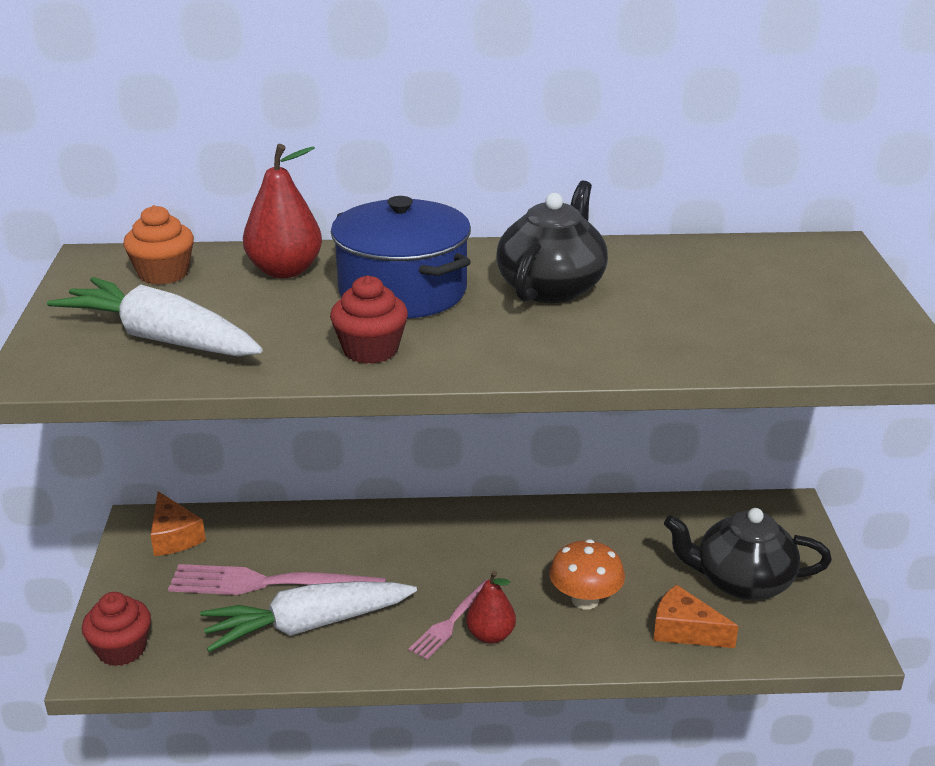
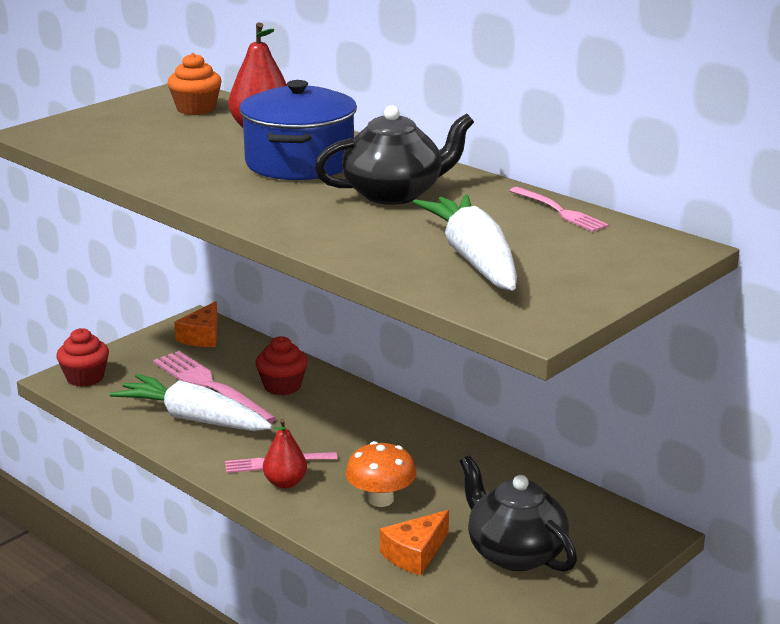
camera: 45 degrees right, 5 degrees down
white carrot [47,277,263,357] -> white carrot moved to [413,194,517,291]
red cupcake [330,276,408,364] -> red cupcake moved to [256,336,308,395]
orange cheese [653,585,739,648] -> orange cheese turned 120 degrees counterclockwise [380,510,449,576]
none -> pink fork [509,187,609,232]

